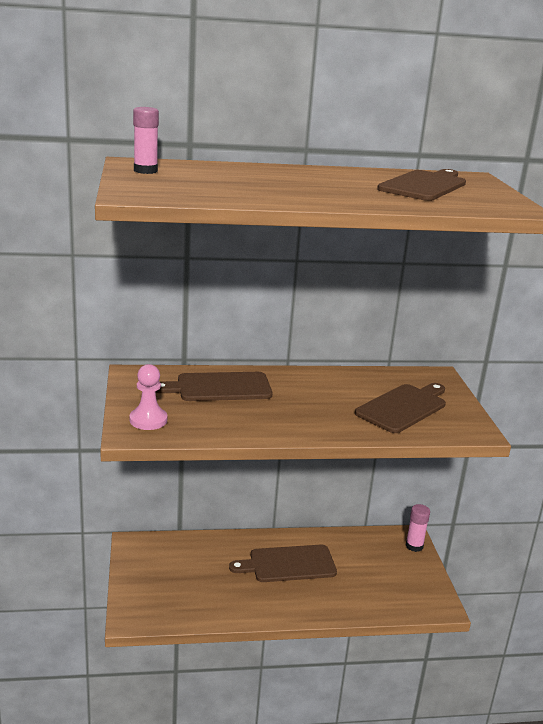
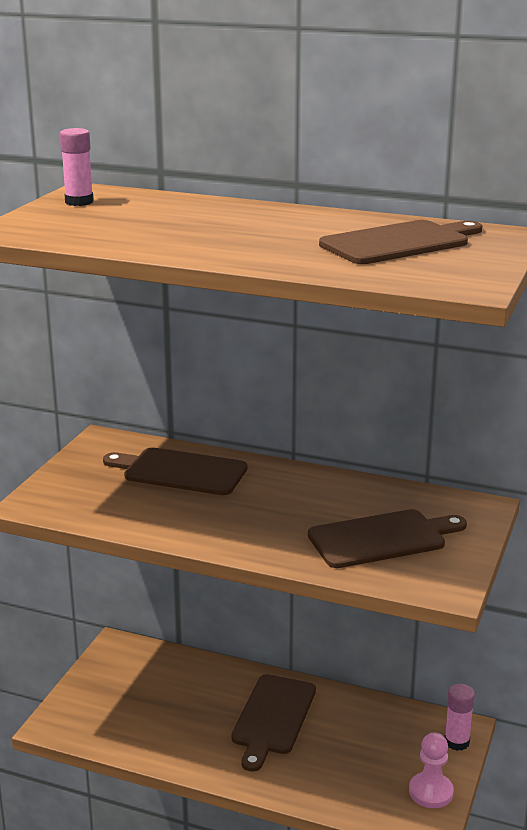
camera: 30 degrees right, 0 degrees up
pink pawn [130,364,167,430] -> pink pawn moved to [409,732,454,808]
brown cutting board [229,545,337,582] -> brown cutting board turned 90 degrees counterclockwise [231,674,316,772]

